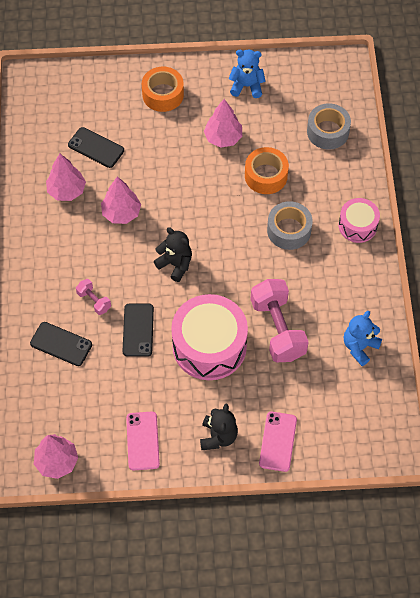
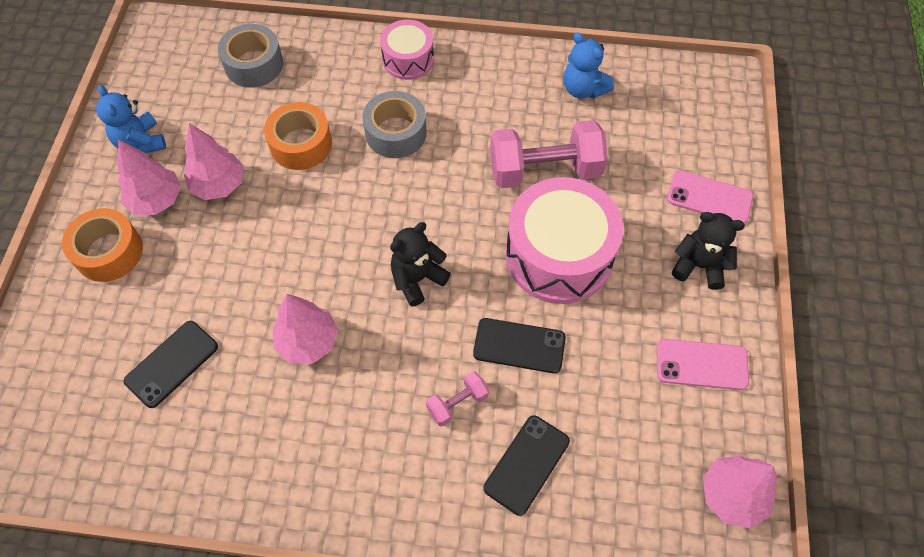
camera: 80 degrees left, 0 degrees up
pink tree [46,153,86,201] -> pink tree moved to [118,140,181,215]
blue teddy bear [228,50,266,98] -> blue teddy bear turned 45 degrees counterclockwise [96,85,166,153]

